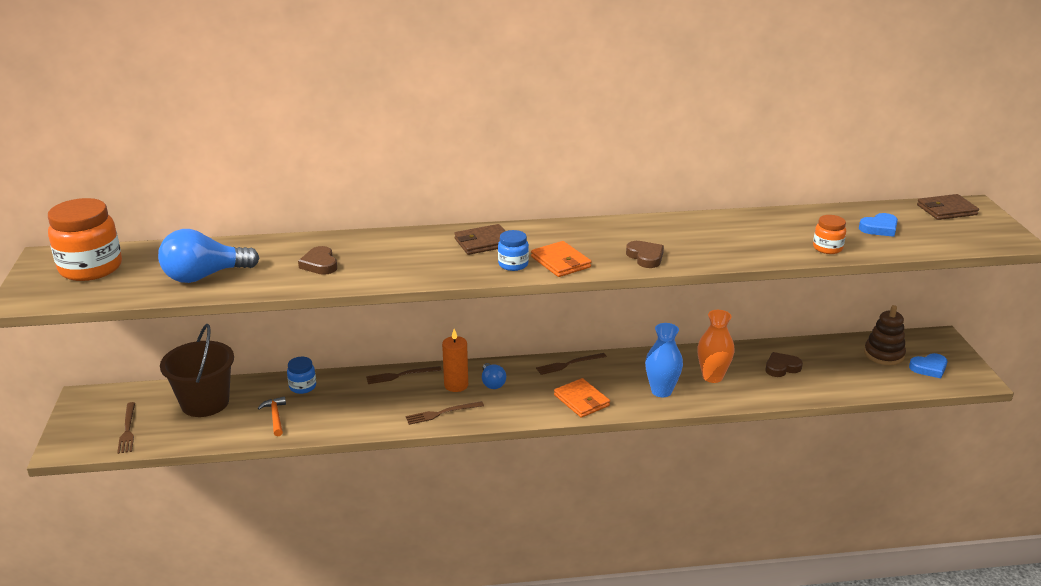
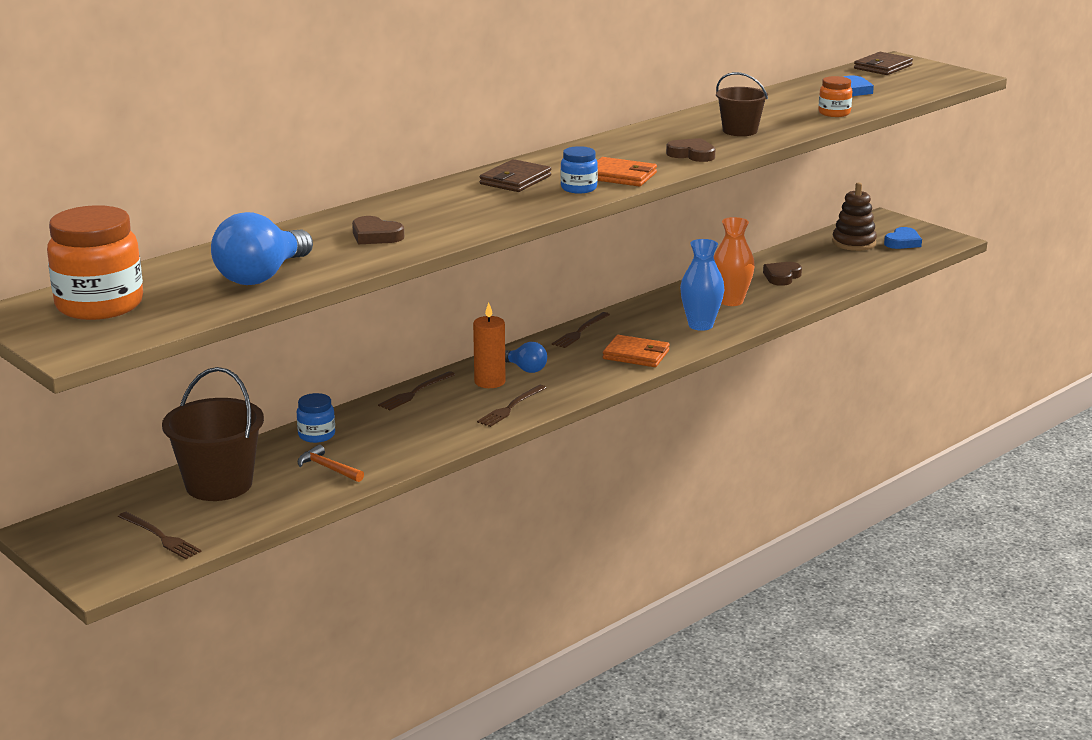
camera: 35 degrees left, 5 degrees down
none -> brown bucket [716,72,768,136]

